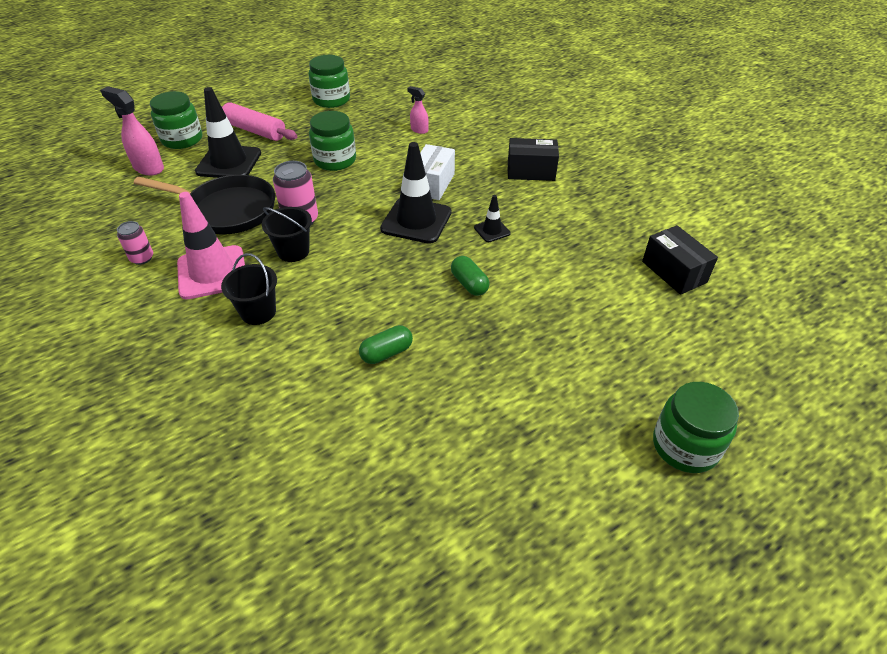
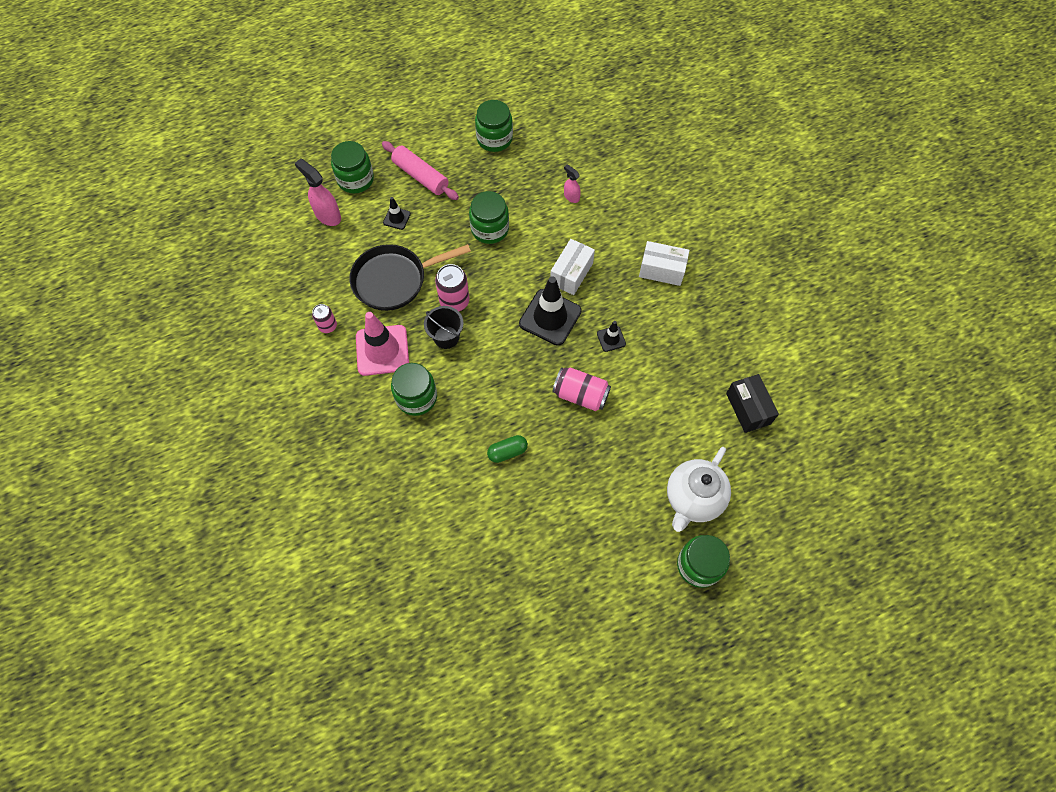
camera: 10 degrees right, 20 degrees up
black pan [134,175,275,234] -> black pan turned 135 degrees clockwise [350,244,471,311]
black traffic cone [195,87,261,178] -> black traffic cone [383,197,411,230], size x0.48
black bucket [221,253,277,325] -> green jar [391,363,437,416]
green capsule [451,256,490,296] -> pink can [552,367,611,411]
black box [507,138,559,181] -> white box [639,241,690,286]
none -> white teapot [667,447,731,532]

